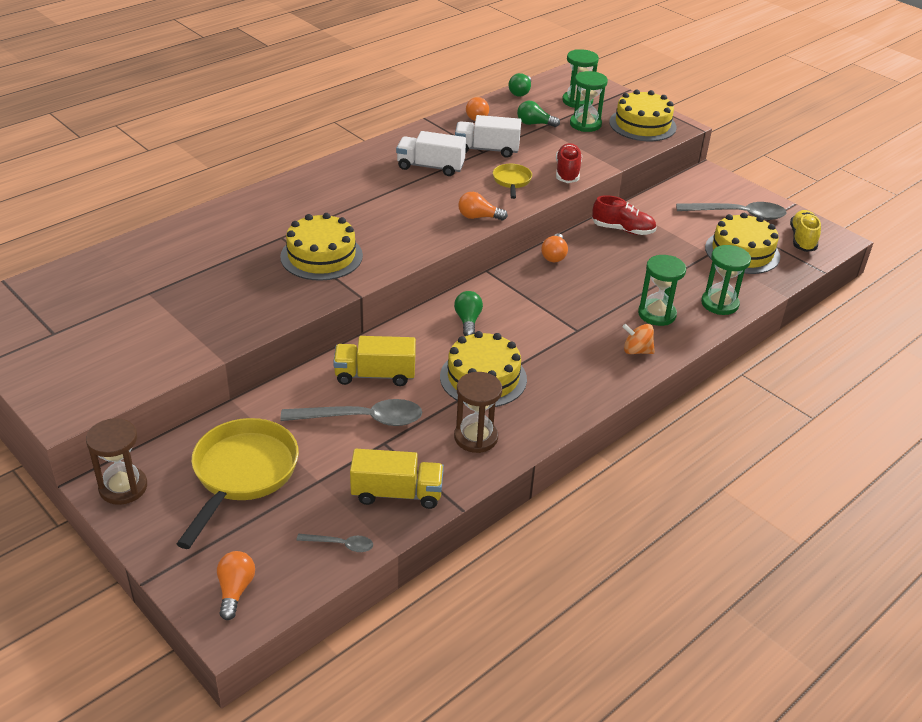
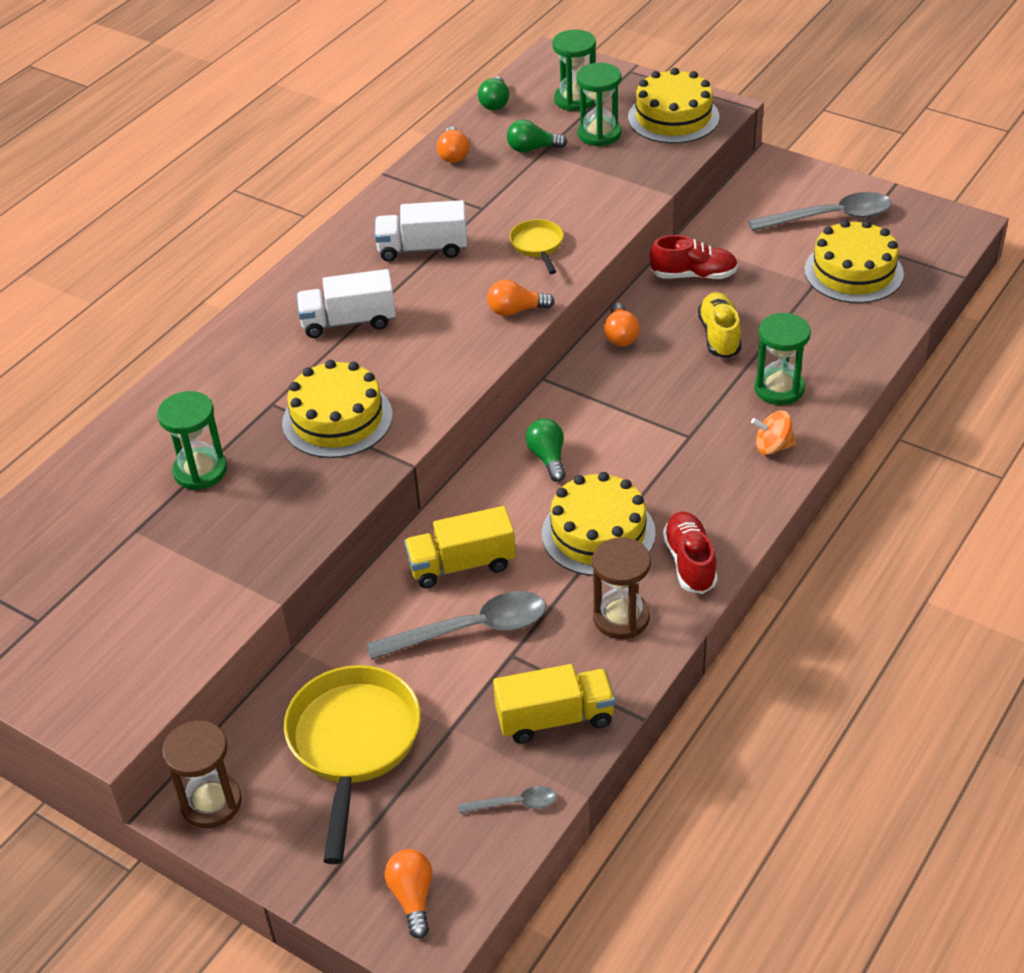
camera: 10 degrees left, 5 degrees up
white truck [455,115,521,158] -> white truck moved to [297,269,396,338]
red shoe [556,143,582,183] -> red shoe moved to [663,512,718,594]
green hourglass [701,245,751,315] -> green hourglass moved to [157,391,227,490]
yellow shoe [790,210,821,252] -> yellow shoe moved to [698,292,742,358]

